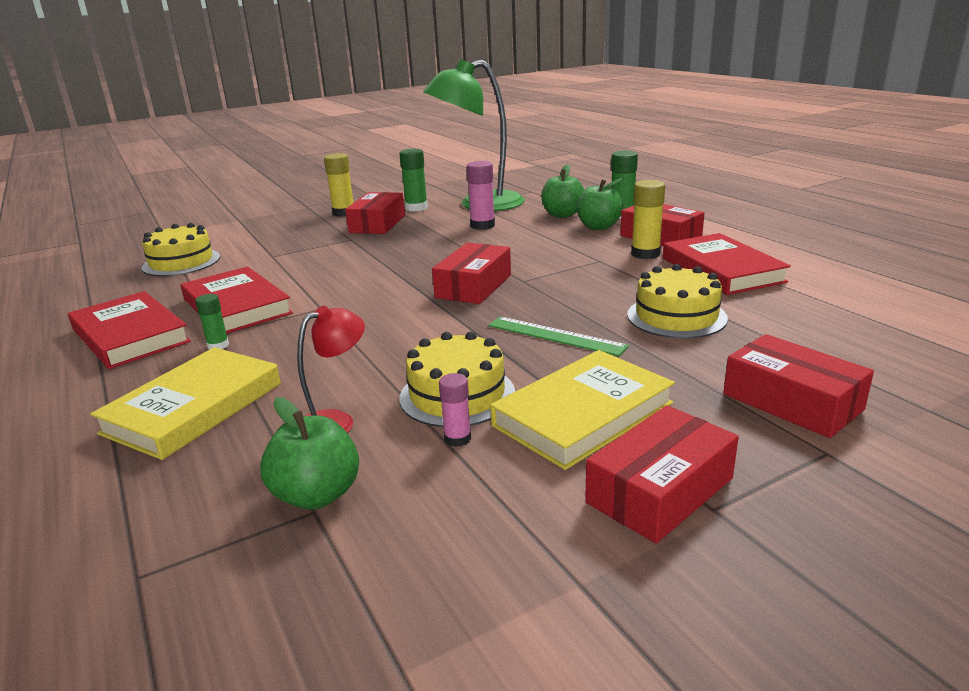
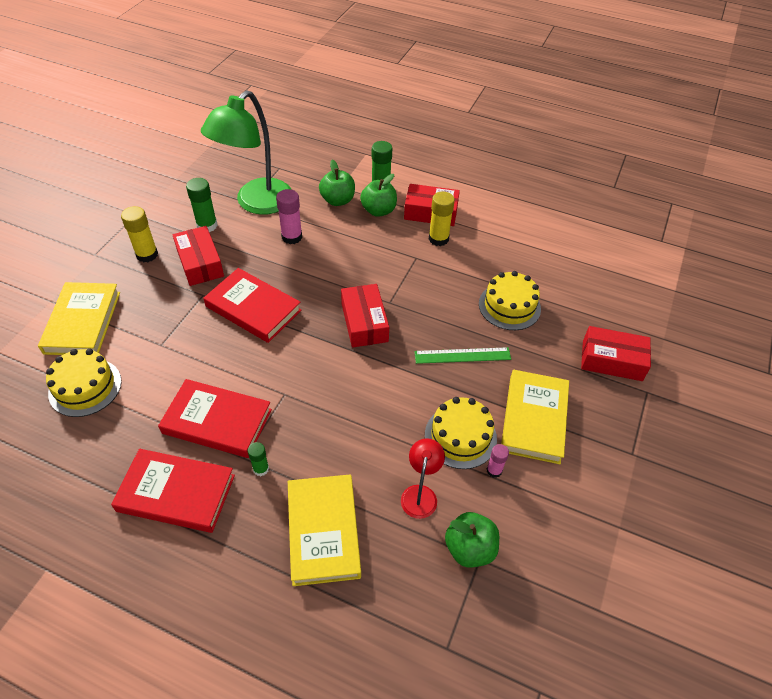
camera: 40 degrees left, 25 degrees up
red box [585,405,739,544] -> none
red book [663,233,791,295] -> red book moved to [204,268,301,343]
none -> yellow book [38,282,120,355]

